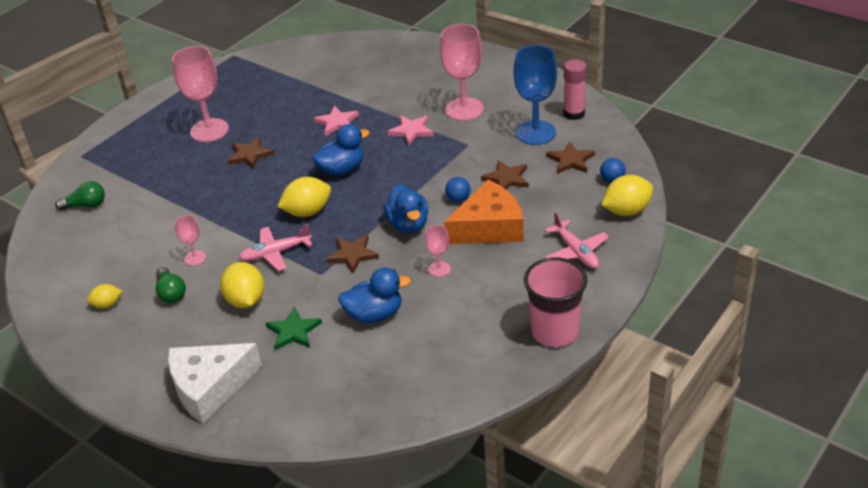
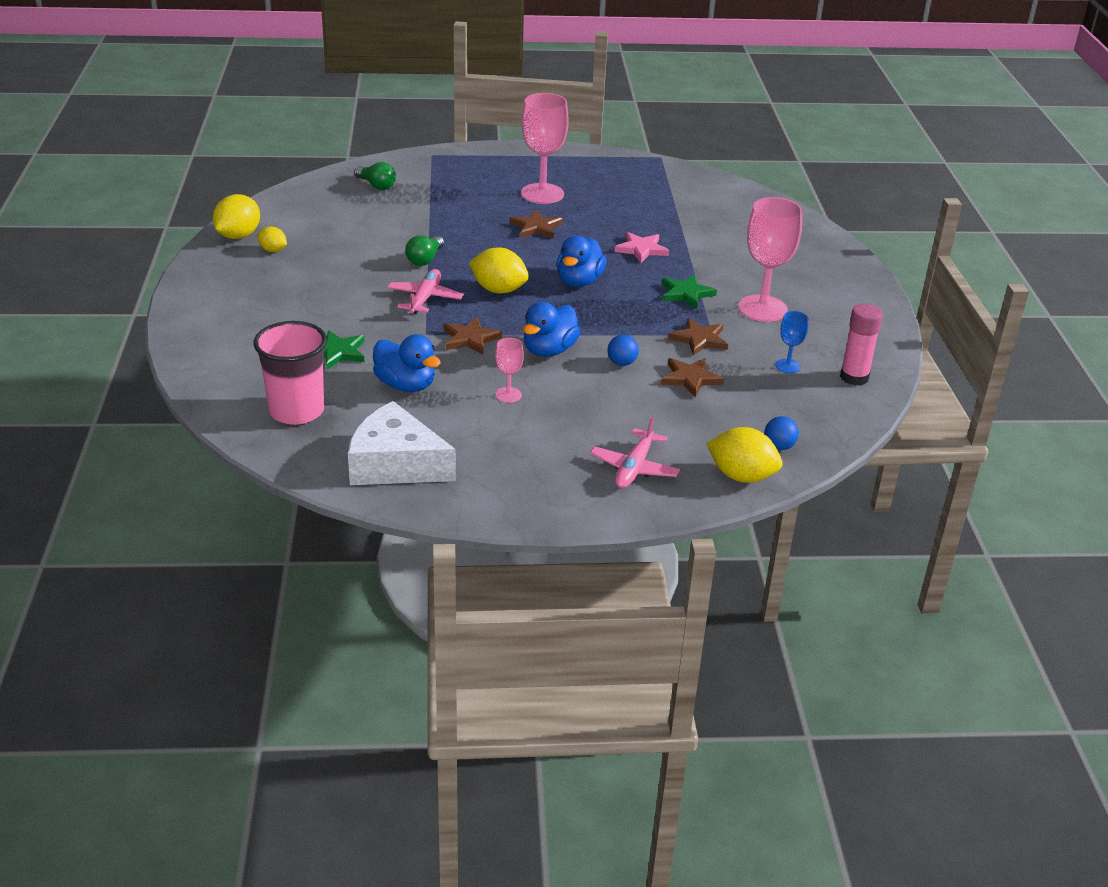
camera: 45 degrees right, 5 degrees down
green light bulb [156,267,186,303] -> green light bulb moved to [405,235,444,266]
white cheese [168,343,262,424] -> white cheese moved to [348,401,456,485]
pink goblet [175,215,206,265] -> none
yellow lemon [220,262,264,308] -> yellow lemon moved to [213,194,260,239]
pink plane [239,224,312,271] -> pink plane turned 75 degrees clockwise [387,269,464,314]
blue duck [312,124,370,176] -> blue duck turned 90 degrees clockwise [556,236,607,287]
pink star [387,116,434,146] -> green star [662,274,717,309]
orange cheese [444,180,524,244] -> none
blue goblet [513,45,557,145] -> blue goblet [775,311,808,373], size x0.48
pink cup [524,258,587,347] -> pink cup moved to [253,321,327,425]
brown star [546,142,595,174] -> brown star moved to [668,318,728,356]

